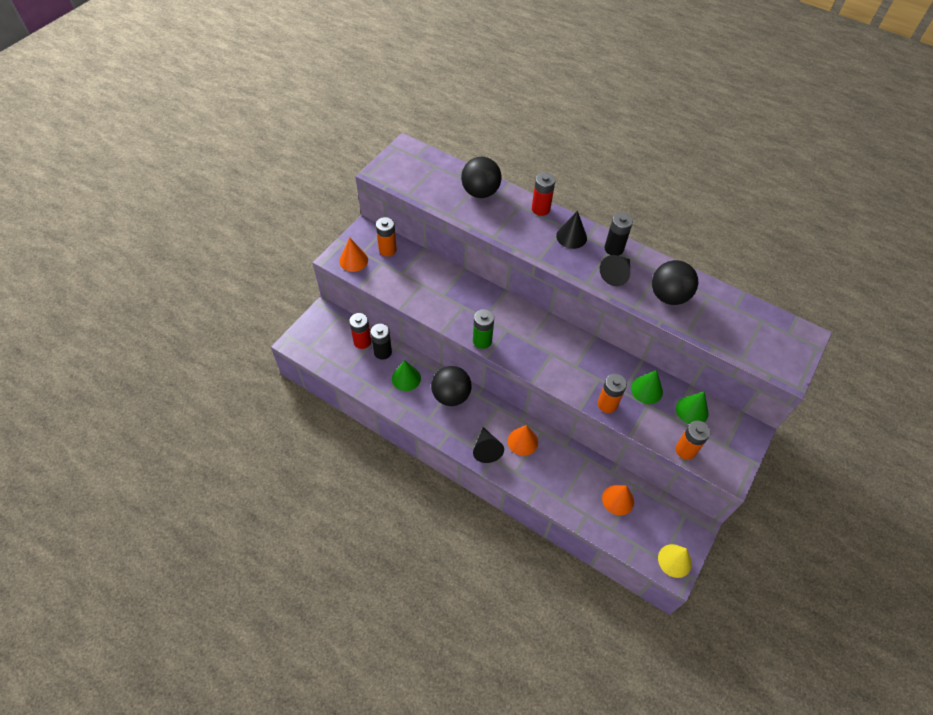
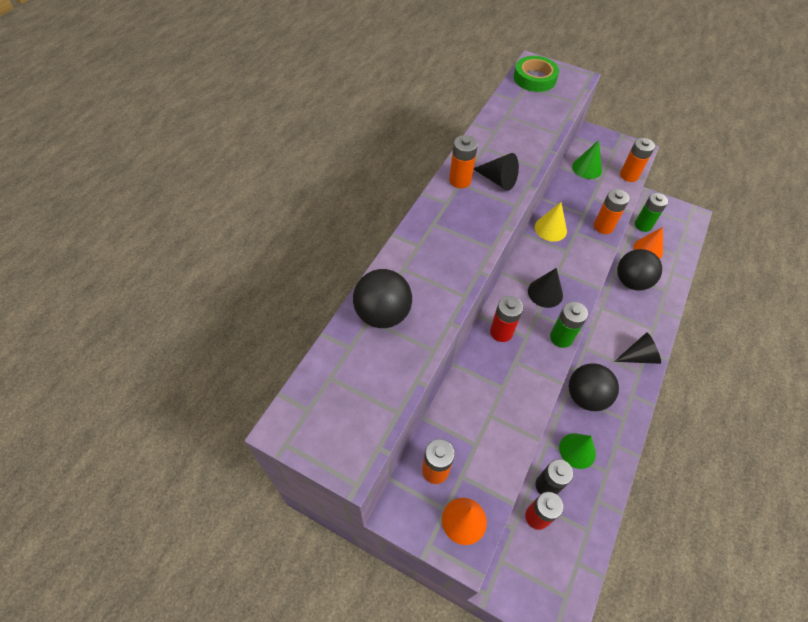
camera: 95 degrees left, 0 degrees up
orange cone [508,425,538,456] -> none
red battery [532,173,555,216] -> red battery moved to [490,296,523,342]
black cone [556,211,587,249] -> black cone moved to [528,268,563,308]
black battery [604,213,633,256] -> orange battery [449,135,478,188]
green cone [631,370,663,404] -> none
black ball [652,260,698,305] -> black ball moved to [617,249,662,291]
yellow cone [658,544,692,578] -> yellow cone moved to [535,202,567,242]
none -> green tape [514,56,559,92]
none -> green battery [635,193,668,232]

